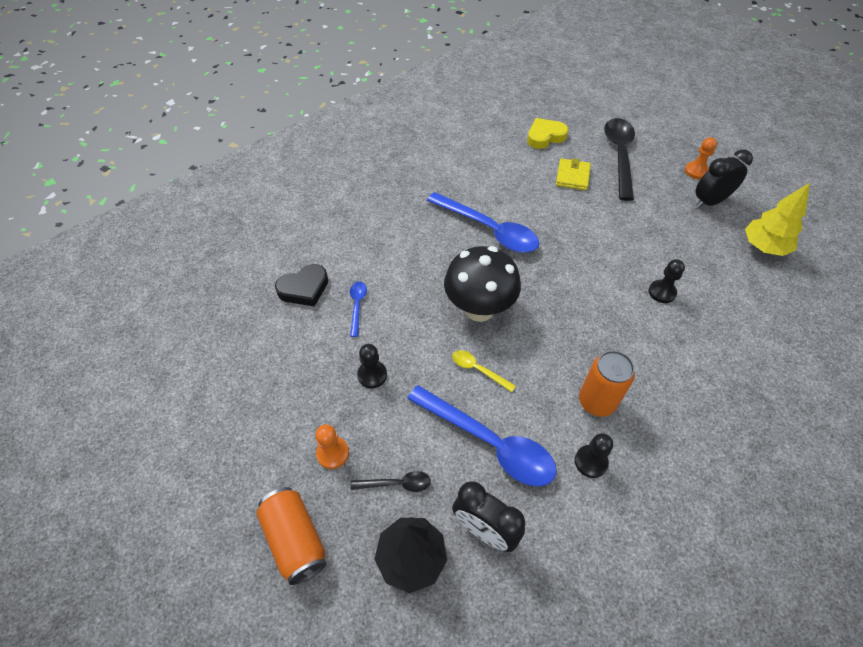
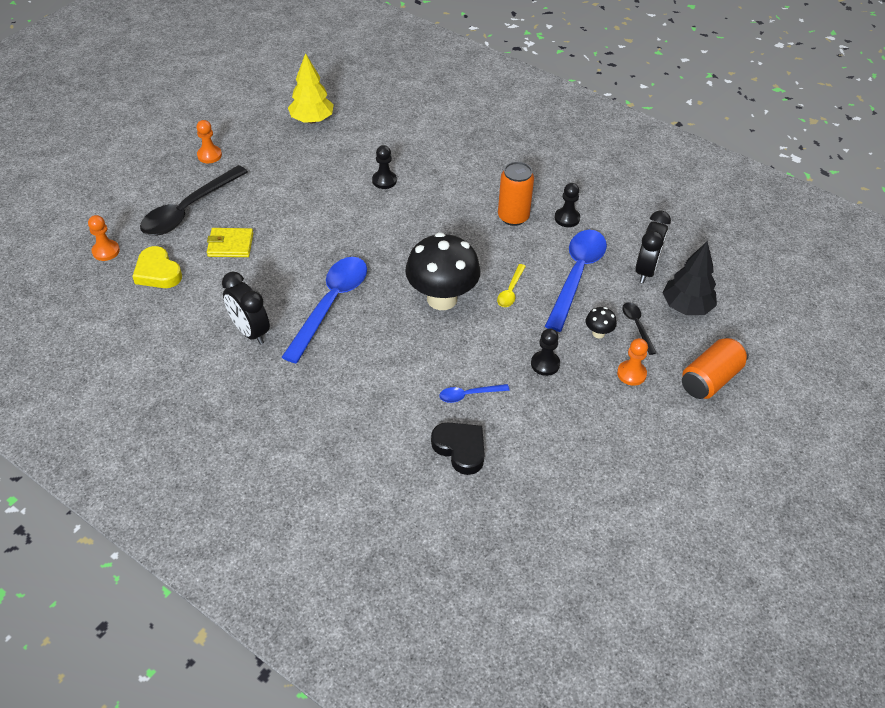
camera: 105 degrees left, 5 degrees down
black spoon [604,118,635,201] -> black spoon turned 45 degrees counterclockwise [140,165,248,236]
black clock [695,149,753,208] -> black clock moved to [222,272,270,345]
none -> orange pawn [88,215,120,261]
none -> black mushroom [586,307,617,338]

